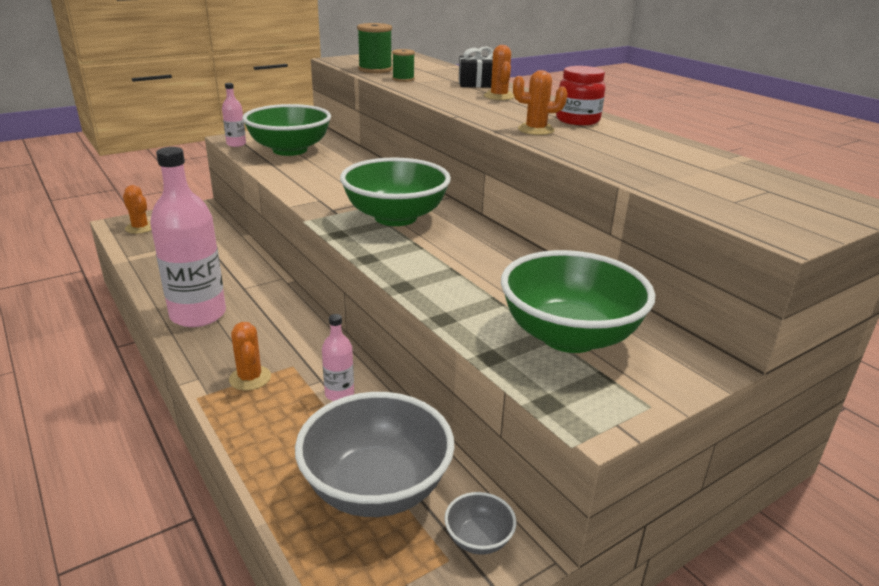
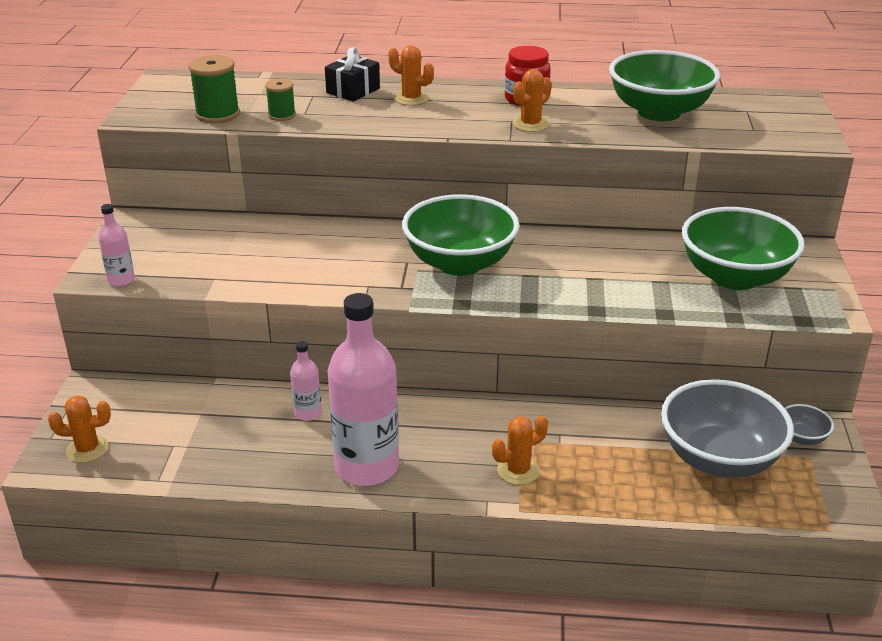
camera: 50 degrees left, 5 degrees up
orange cactus [229,322,271,390] -> orange cactus turned 45 degrees counterclockwise [492,416,548,485]
green bowl [242,104,331,156] -> green bowl moved to [609,50,720,121]
pink bottle [322,314,354,401] -> pink bottle moved to [290,341,322,421]

